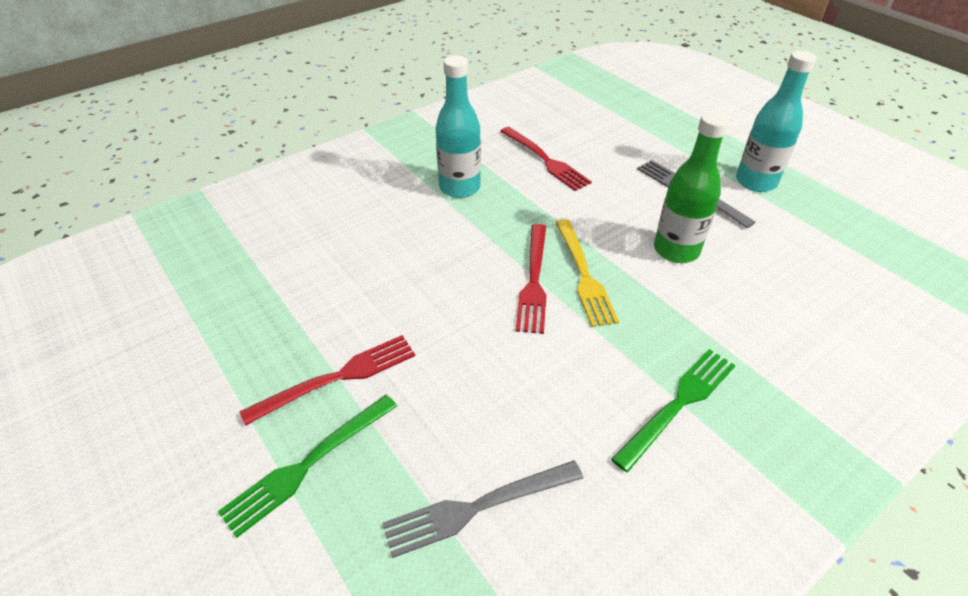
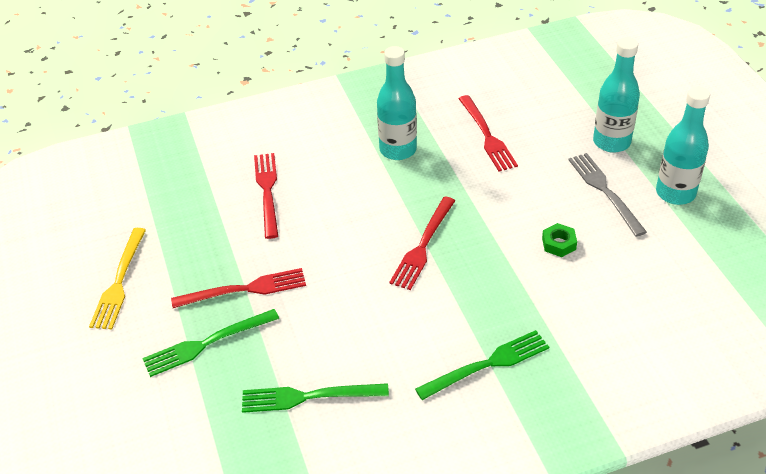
camera: 20 degrees right, 0 degrees up
grey fork [382,460,583,558] -> green fork [242,383,389,413]
yellow fork [555,219,619,327] -> yellow fork moved to [89,228,146,329]
green bottle [654,112,730,263] -> green nut [542,223,577,257]
none -> red fork [254,153,278,239]
none -> turquoise bottle [593,37,640,153]

